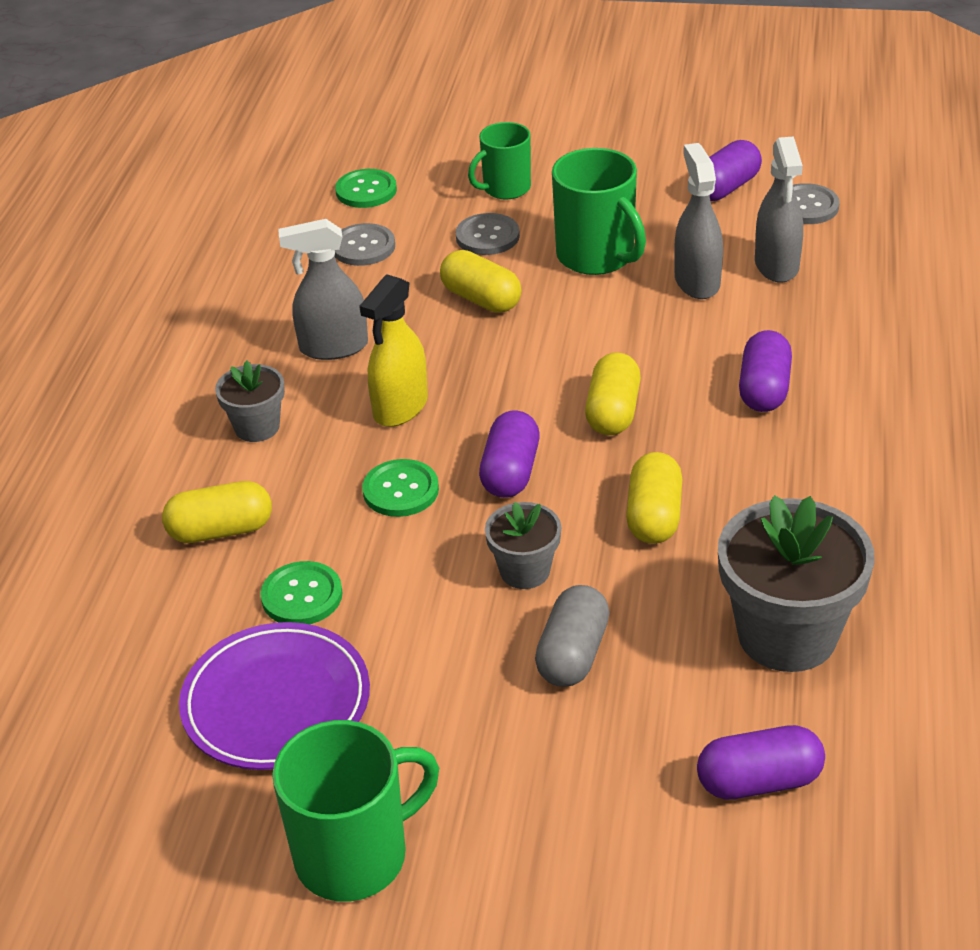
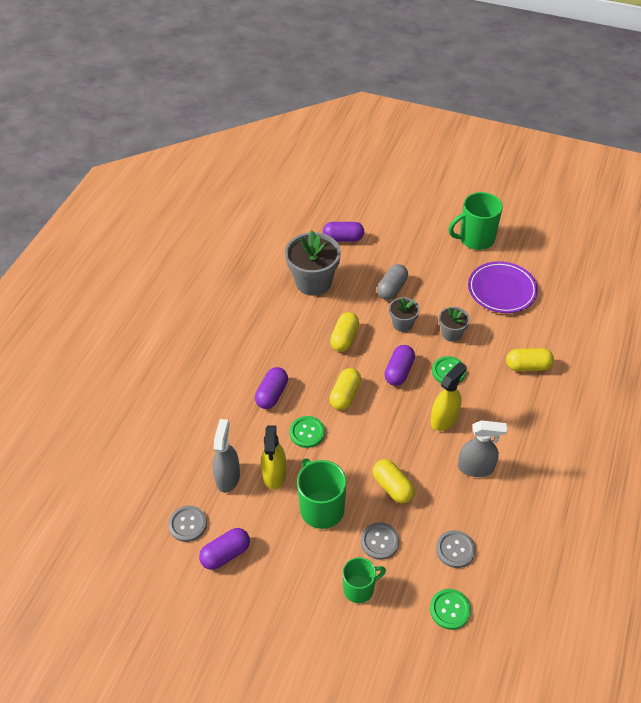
camera: 170 degrees left, 10 degrees up
grey flower pot [215,360,285,442] -> grey flower pot moved to [439,307,470,342]
green button [260,561,343,624] -> green button moved to [290,416,325,448]
grey spray bottle [674,143,723,299] -> yellow spray bottle [261,425,287,489]

